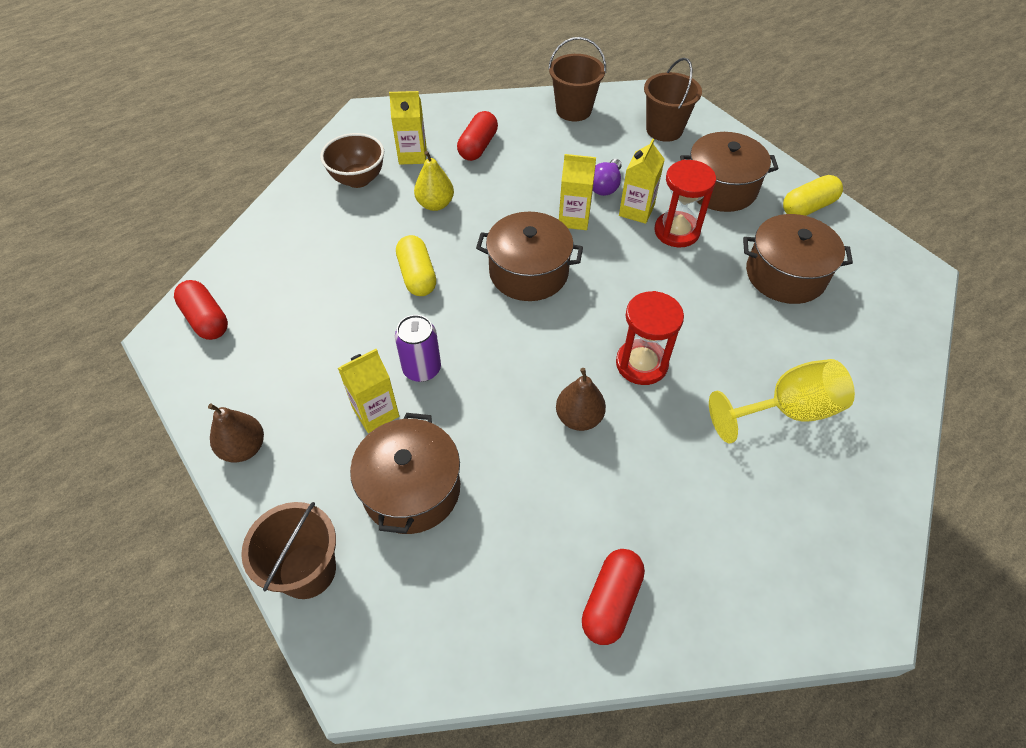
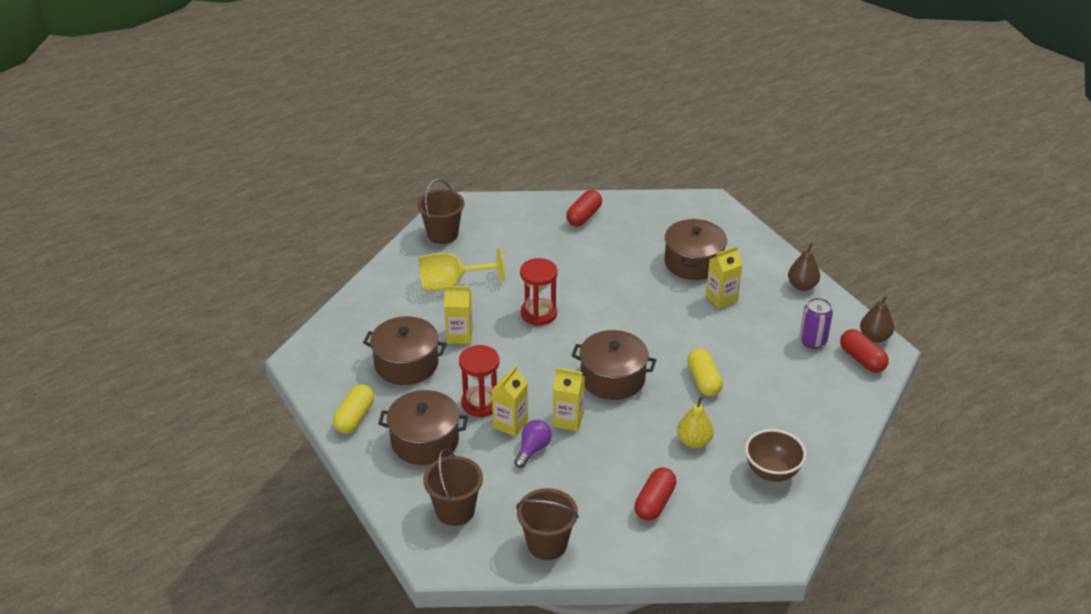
camera: 175 degrees left, 15 degrees down
brown bucket [241,502,336,599] -> brown bucket moved to [417,179,464,244]
yellow carton [389,91,427,164] -> yellow carton moved to [444,286,473,344]
purple can [395,315,441,382] -> purple can moved to [800,298,833,349]
brown pear [556,368,606,431] -> brown pear moved to [860,296,894,343]
yellow capsule [783,175,843,216] -> yellow capsule turned 45 degrees counterclockwise [333,384,374,434]

